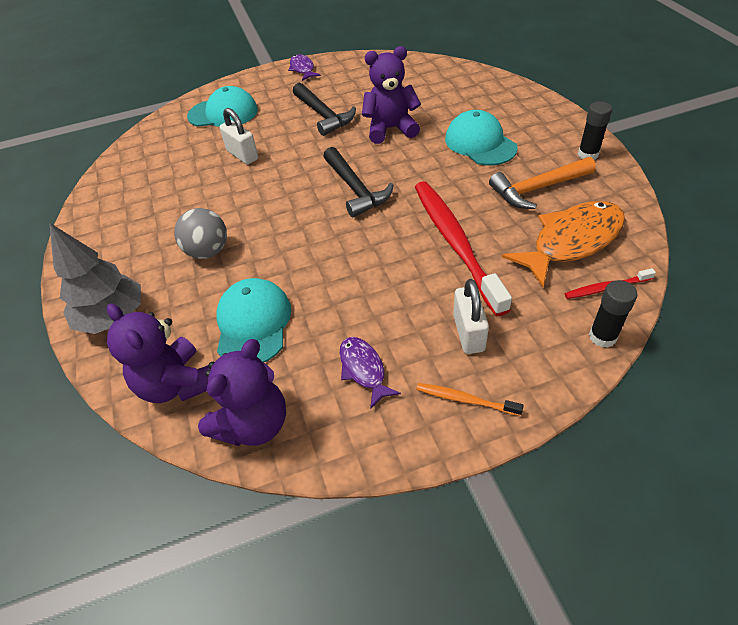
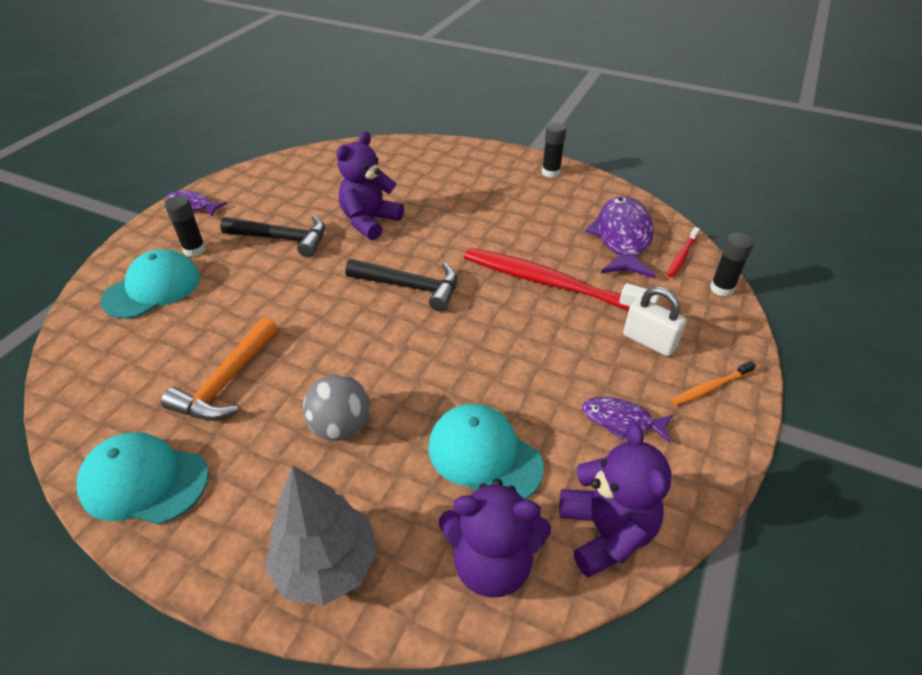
camera: 50 degrees left, 5 degrees down
white padlock [219,108,258,165] -> none
turquoise cap [445,110,518,166] -> turquoise cap moved to [77,432,209,525]
orange hammer [489,157,596,209] -> orange hammer moved to [161,317,278,420]
orange fish [502,201,625,287] -> purple fish [585,196,655,278]
none -> black glue stick [165,196,206,257]

